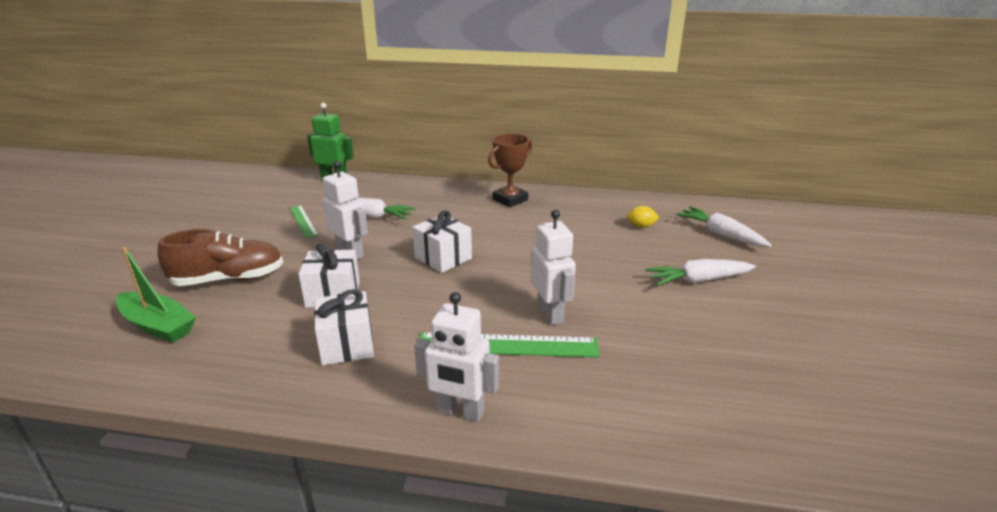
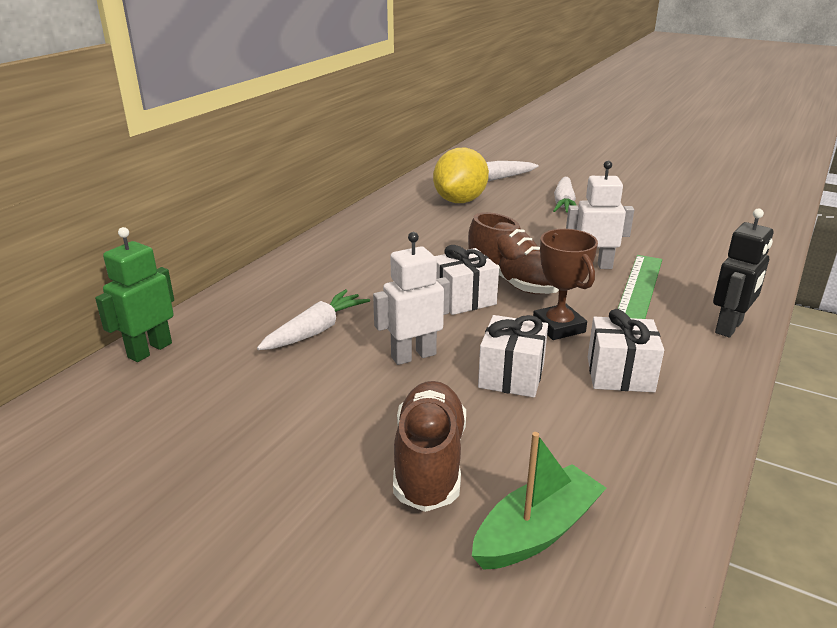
camera: 70 degrees left, 0 degrees up
green ruler [290,205,318,238] -> none
white robot [414,292,499,422] -> black robot [713,208,773,338]
brown trophy [488,133,532,207] -> brown trophy moved to [533,229,598,340]
yellow lemon [627,206,659,228] -> yellow lemon [433,148,489,203], size x2.45
none -> brown shoe [468,212,559,294]

